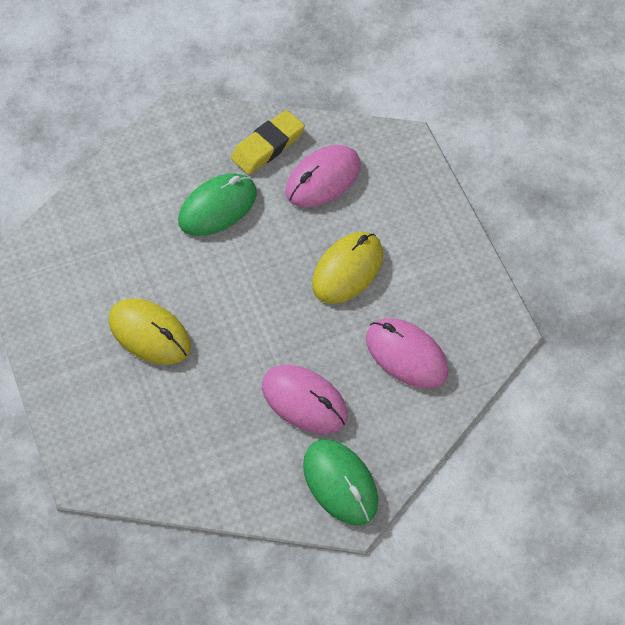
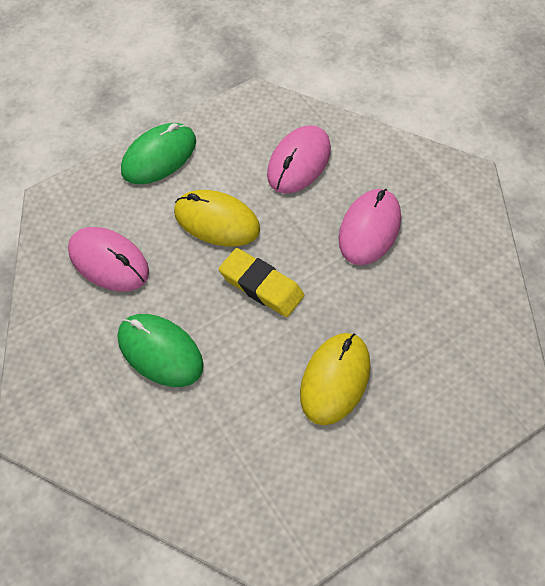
camera: 100 degrees left, 0 degrees up
yellow eraser [231,110,305,175] -> yellow eraser moved to [219,248,304,317]
green mouse [303,439,378,525] -> green mouse moved to [121,123,196,184]

